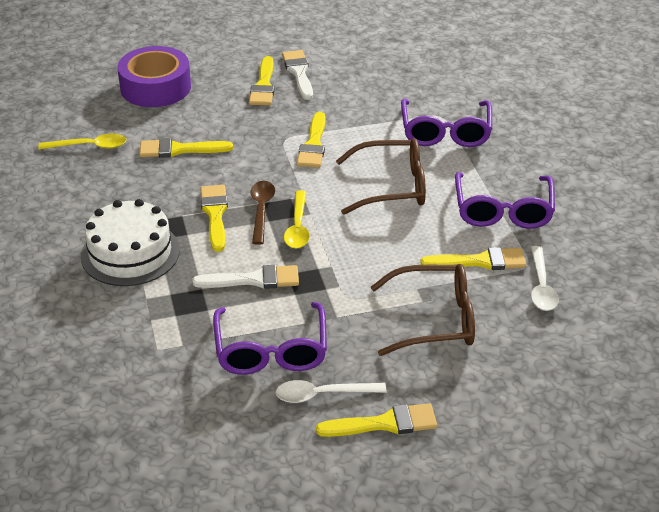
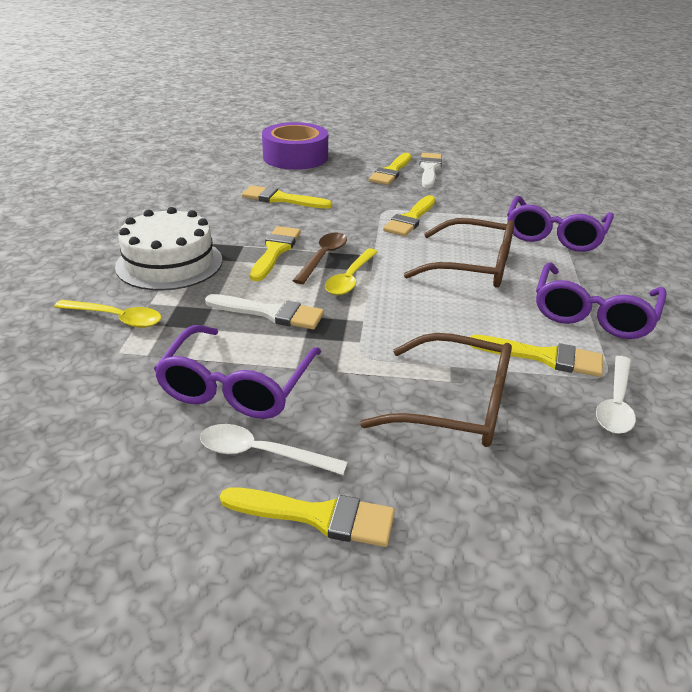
camera: 20 degrees right, 5 degrees down
yellow spoon [38,133,126,150] -> yellow spoon moved to [54,300,162,328]

